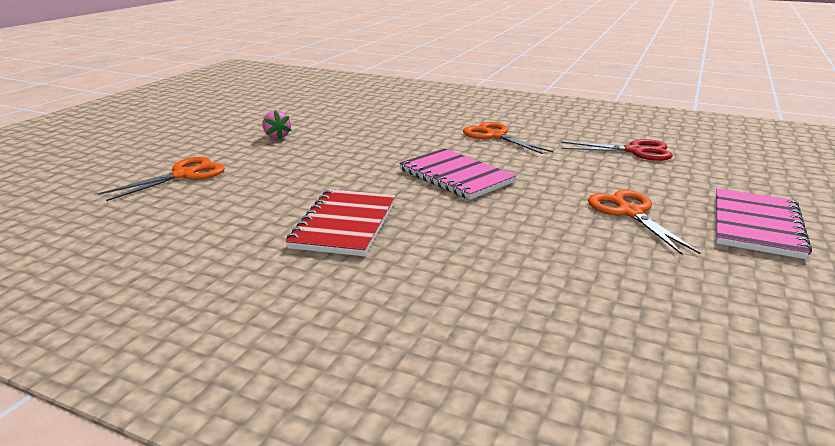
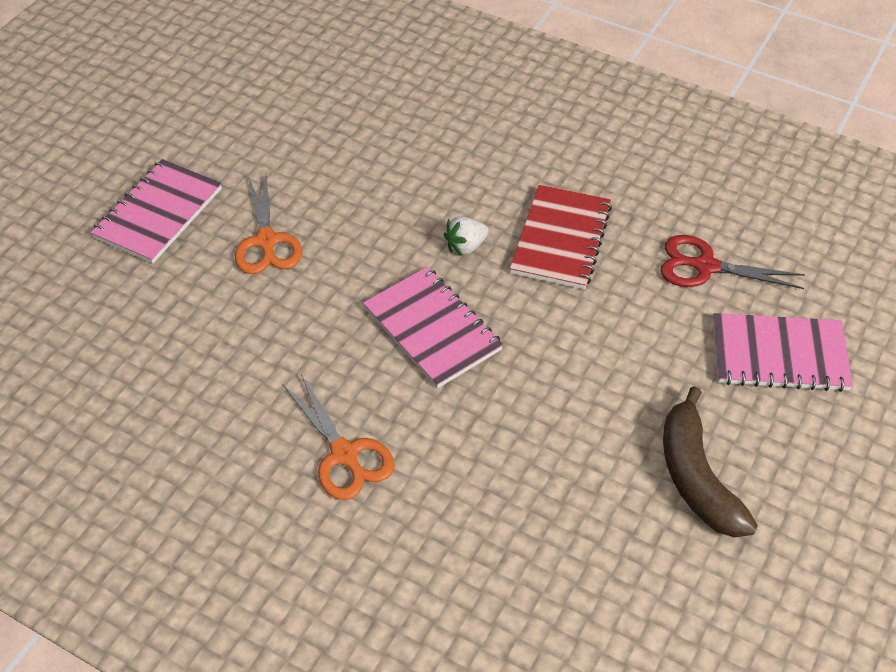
camera: 175 degrees left, 25 degrees up
orange scissors [98,157,225,201] -> pink notebook [713,313,853,392]
pink strawberry [263,110,292,139] -> brown banana [663,386,758,537]
red scissors [561,139,673,161] -> red scissors moved to [660,235,805,289]
none -> white strawberry [444,216,489,256]

